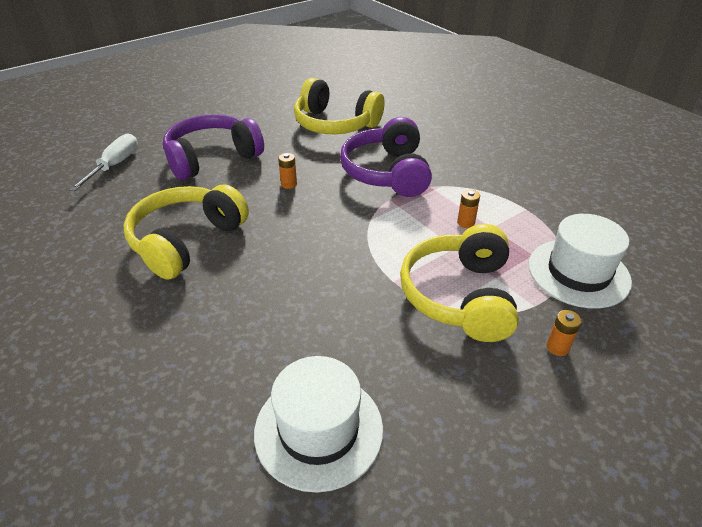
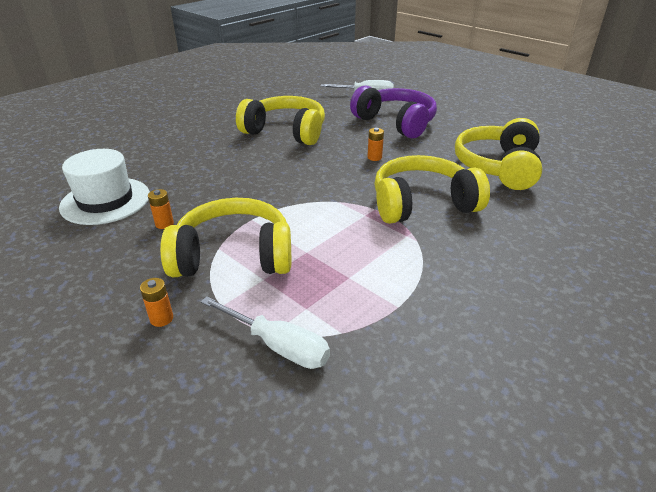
camera: 80 degrees right, 5 degrees down
purple headphones [340,117,432,197] -> yellow headphones [374,155,490,224]
orange battery [457,190,480,228] -> orange battery moved to [148,189,174,229]
white hat [529,214,632,309] -> white screwdriver [201,296,330,369]

